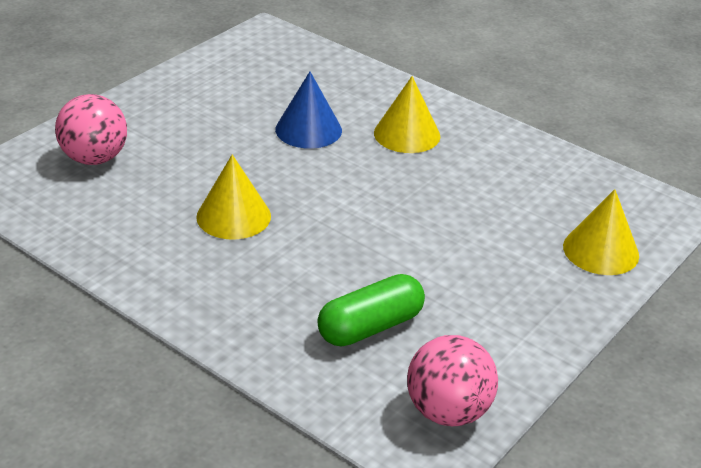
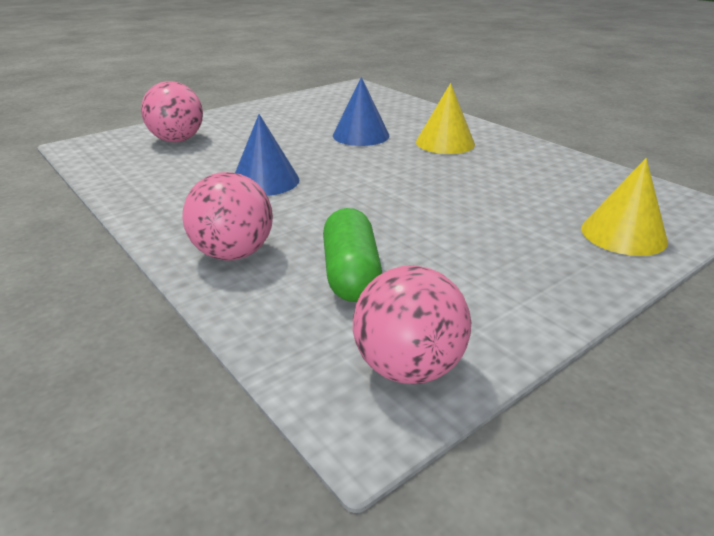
camera: 15 degrees right, 5 degrees down
yellow cone [196,154,271,240] -> blue cone [235,114,299,196]
green capsule [317,274,425,346] -> green capsule turned 75 degrees counterclockwise [323,208,382,302]
none -> pink ball [182,172,273,261]

